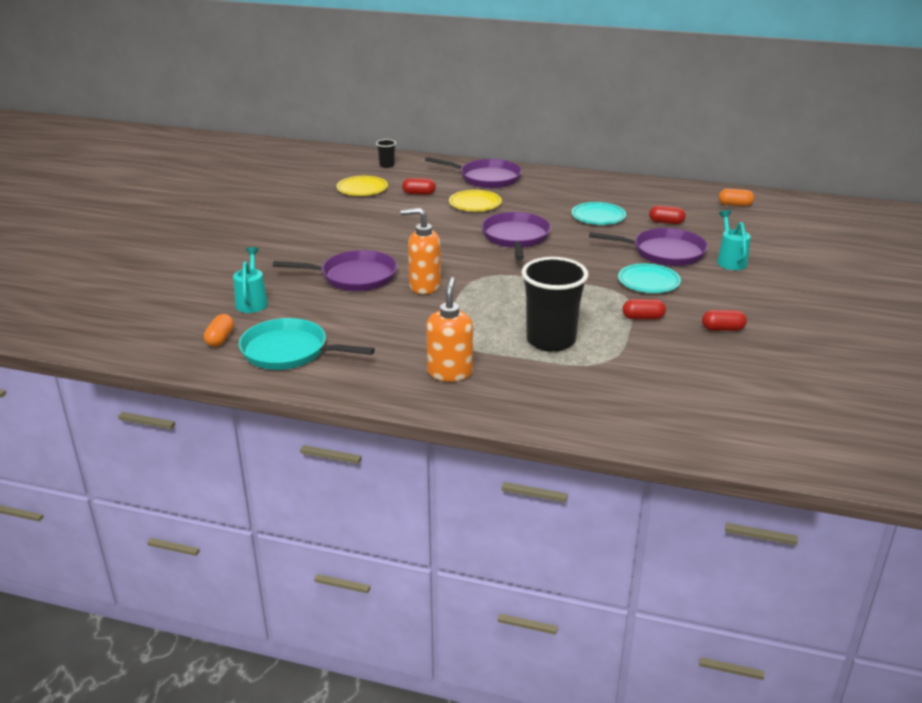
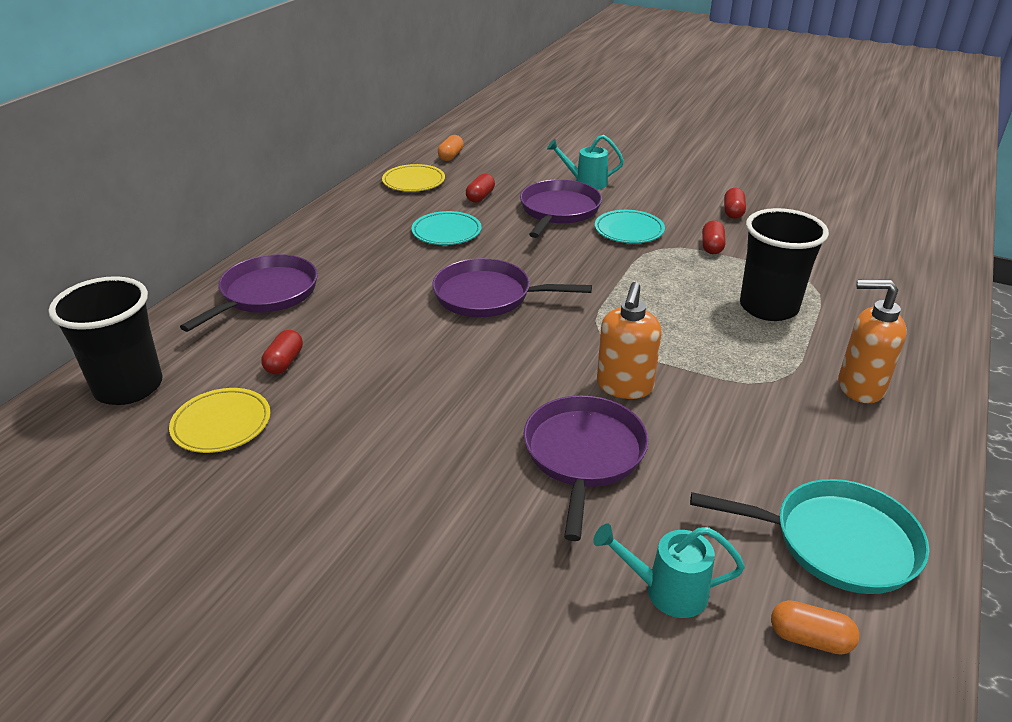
camera: 80 degrees left, 5 degrees up
turquoise pan [239,318,375,370] -> turquoise pan turned 105 degrees counterclockwise [690,479,929,594]
black cup [376,139,396,168] -> black cup [48,276,162,405], size x2.29
yellow plate [449,190,502,211] -> yellow plate moved to [382,164,445,192]

